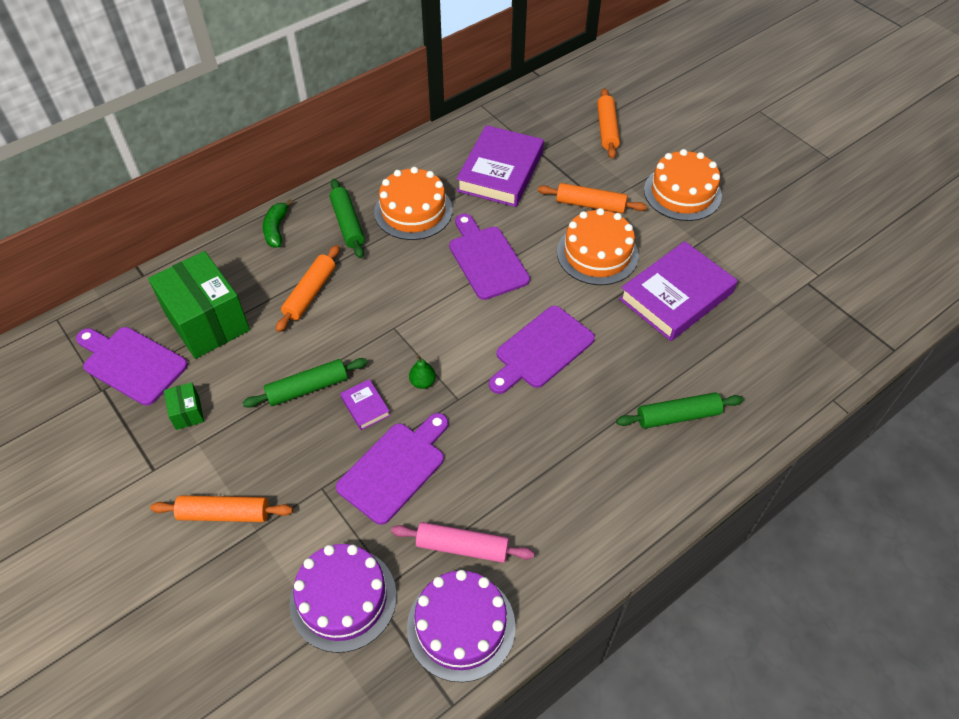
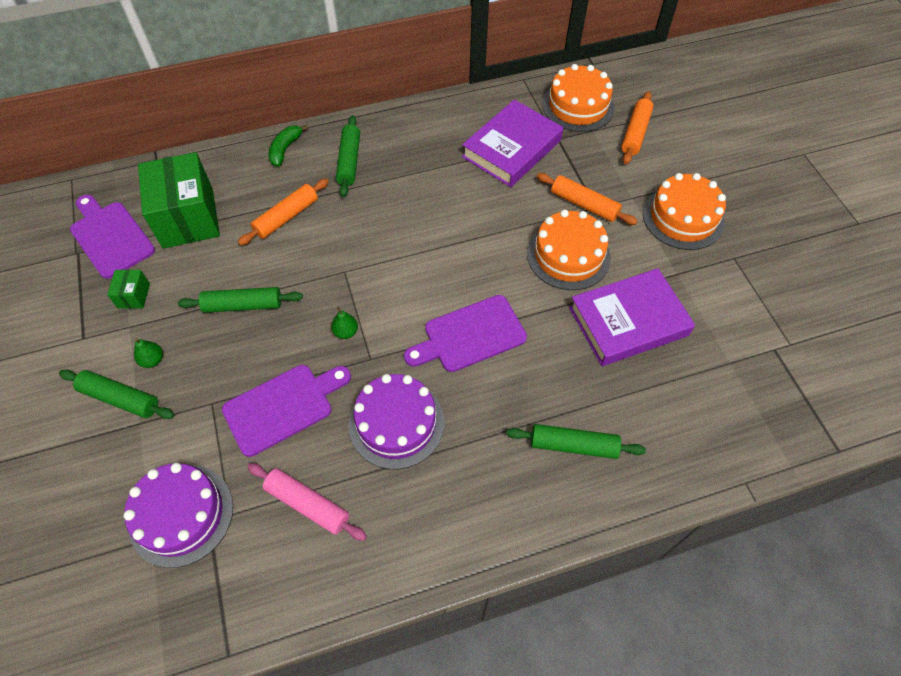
camera: 20 degrees right, 5 degrees up
orange rolling pin [150,495,293,522] -> green rolling pin [59,369,175,419]
purple book [340,379,390,430] -> none
orange cake [374,167,453,240] -> orange cake moved to [542,64,615,132]
purple cake [407,570,515,682] -> purple cake moved to [348,374,444,469]
purple cutting board [449,214,530,300] -> none
none -> green pear [134,338,163,368]

